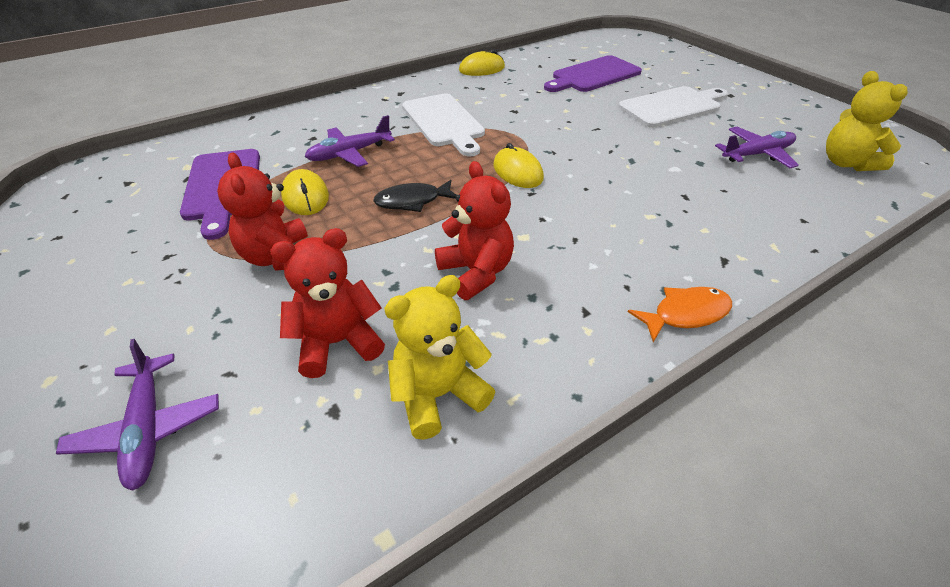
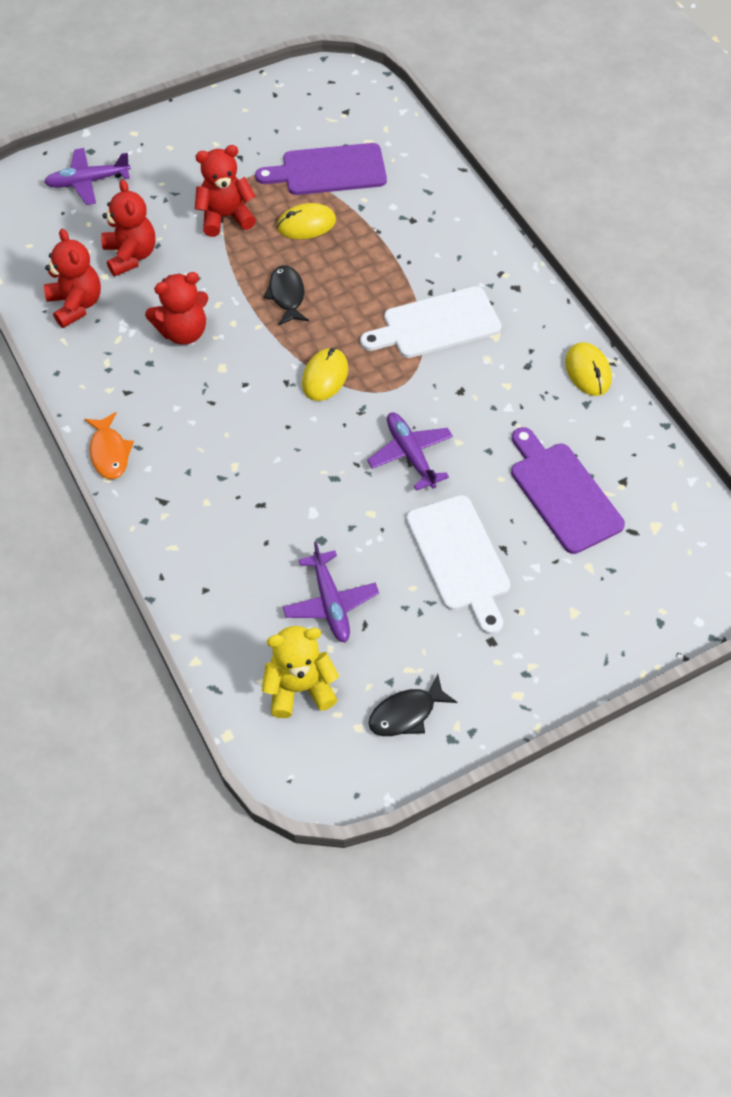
camera: 95 degrees right, 15 degrees up
purple plane [304,115,395,167] -> purple plane moved to [367,413,453,491]
yellow teddy bear [384,275,496,440] -> red teddy bear [44,229,101,328]
yellow mouse [493,143,544,188] -> yellow mouse turned 45 degrees counterclockwise [302,348,348,401]
none -> black fish [368,674,457,736]

